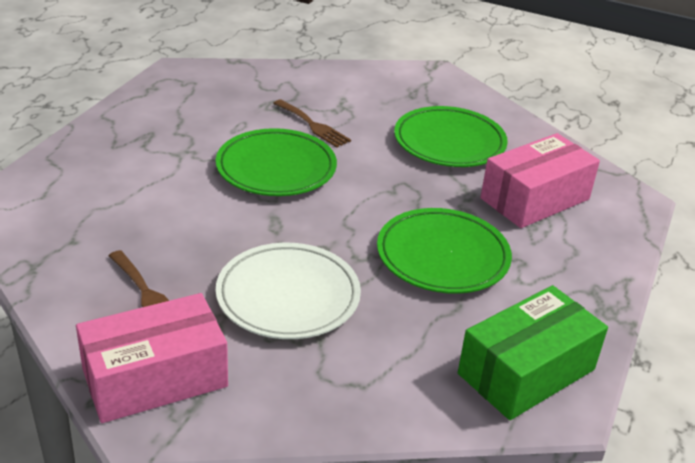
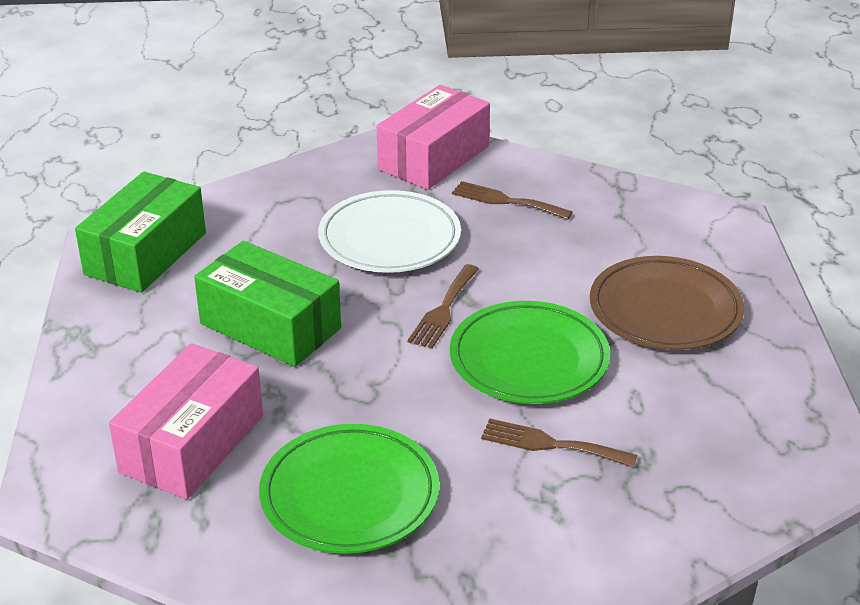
camera: 155 degrees right, 0 degrees up
green plate [377,208,512,294] -> green box [194,241,341,367]
none -> brown fork [407,264,479,349]
none -> brown plate [590,256,744,350]

